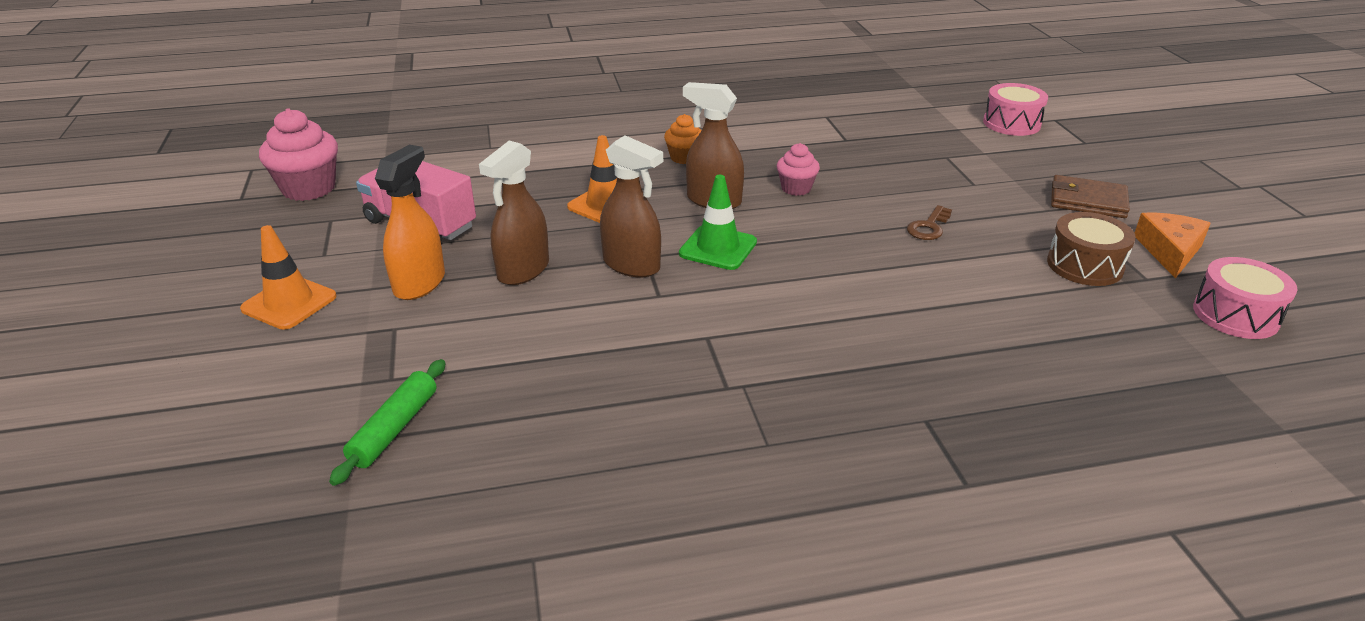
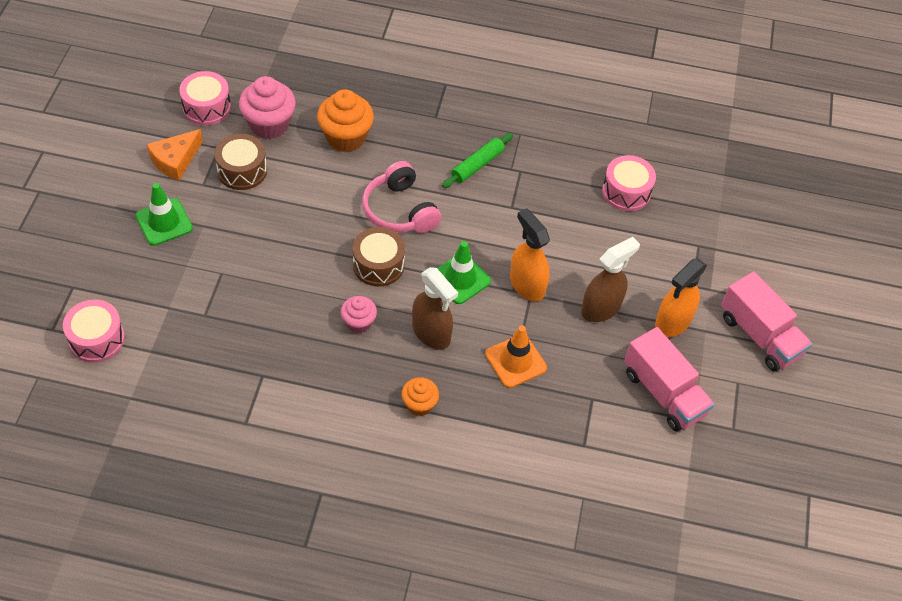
camera: 160 degrees left, 20 degrees up
orange traffic cone [240,225,337,330] -> pink truck [721,271,812,371]
pink cupcake [259,108,338,201] -> pink cupcake moved to [239,76,296,139]
green rolling pin [329,359,446,486] -> green rolling pin moved to [442,133,513,188]
brown spray bottle [600,135,663,277] -> orange spray bottle [510,208,550,301]
brown key [907,205,952,240] -> none
brown wallet [1051,175,1130,218] -> green traffic cone [136,183,193,246]
none -> orange cupcake [317,89,374,152]
none -> brown drum [353,227,405,287]
none -> pink headphones [362,161,441,233]
none -> pink drum [602,155,656,211]

